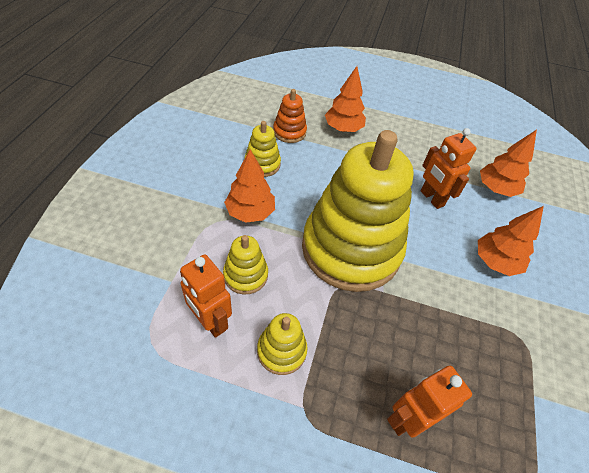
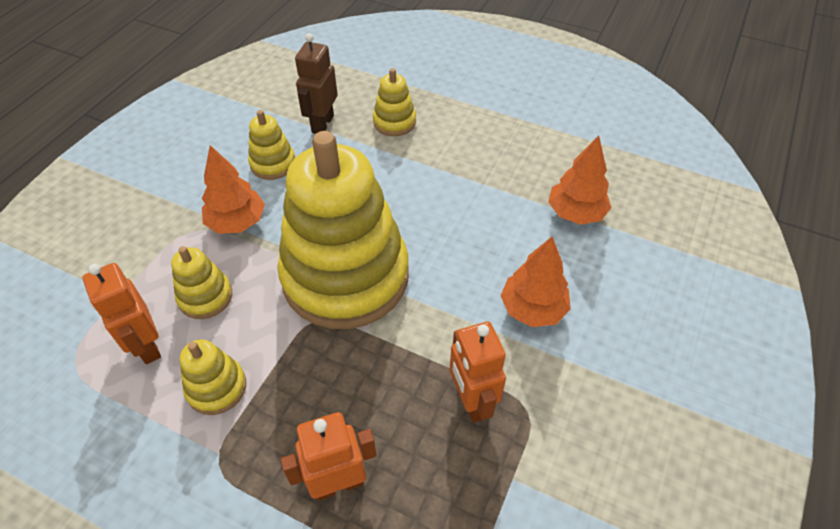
camera: 15 degrees right, 0 degrees up
orange stacking toy [273,89,307,143] -> brown robot [295,33,338,134]
orange tree [325,66,366,132] -> yellow stacking toy [373,68,416,136]
orange robot [421,128,477,209] -> orange robot moved to [450,322,506,423]

